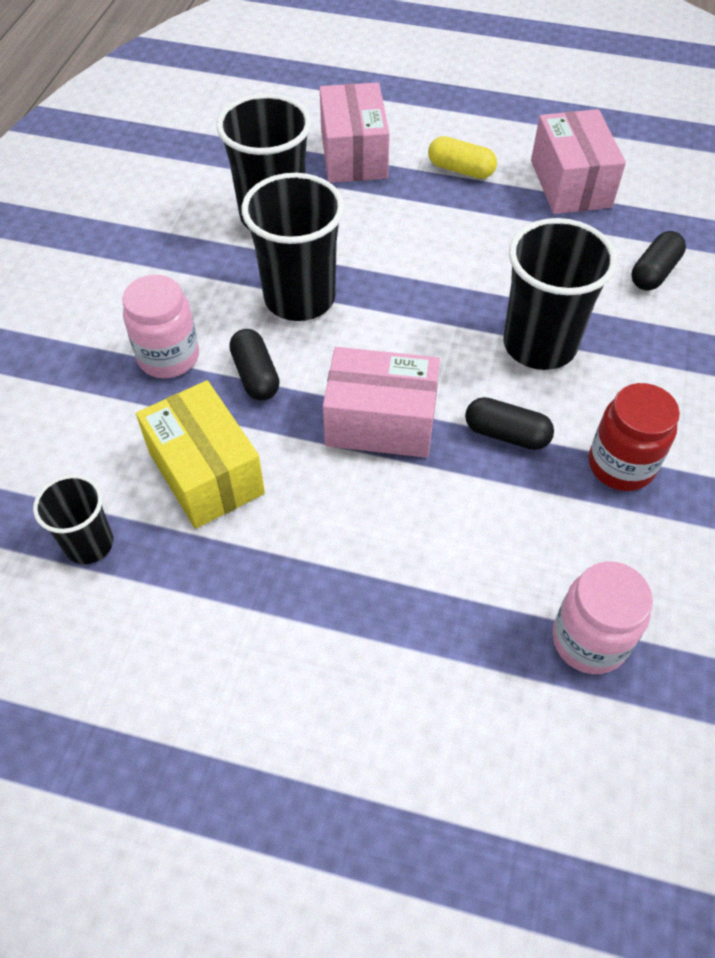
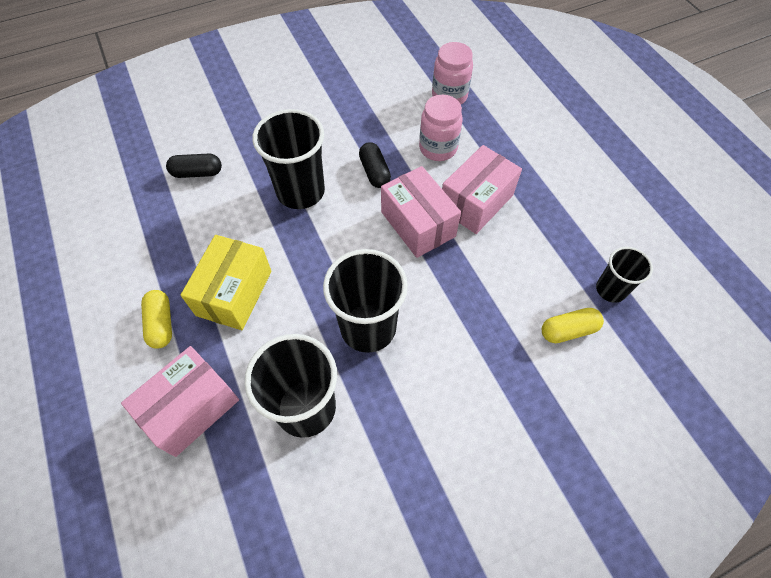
camera: 130 degrees left, 5 degrees up
pink jar [122,275,199,378] -> pink jar moved to [419,95,463,161]
yellow box [136,380,265,529] -> yellow box moved to [181,235,272,330]
black capsule [229,329,280,401] -> none
pink box [531,109,626,214] -> pink box moved to [442,145,522,234]
red jar [589,383,680,491] -> none
none -> yellow capsule [542,308,604,343]

